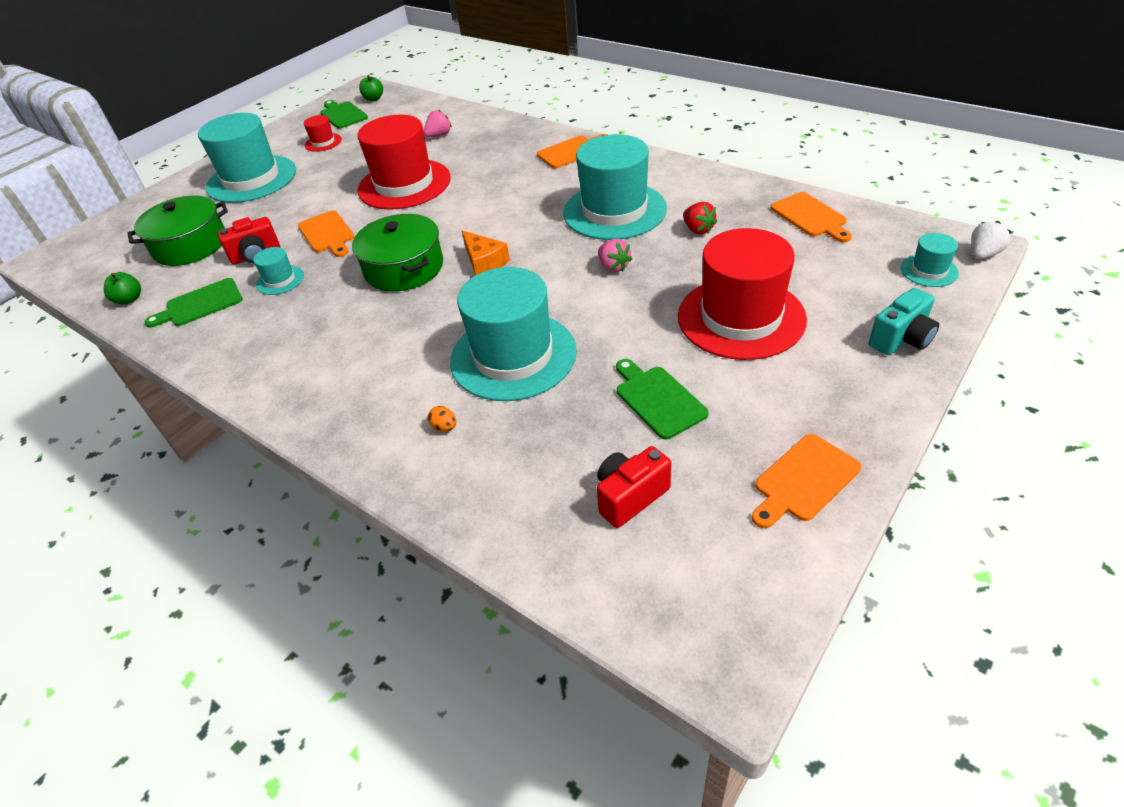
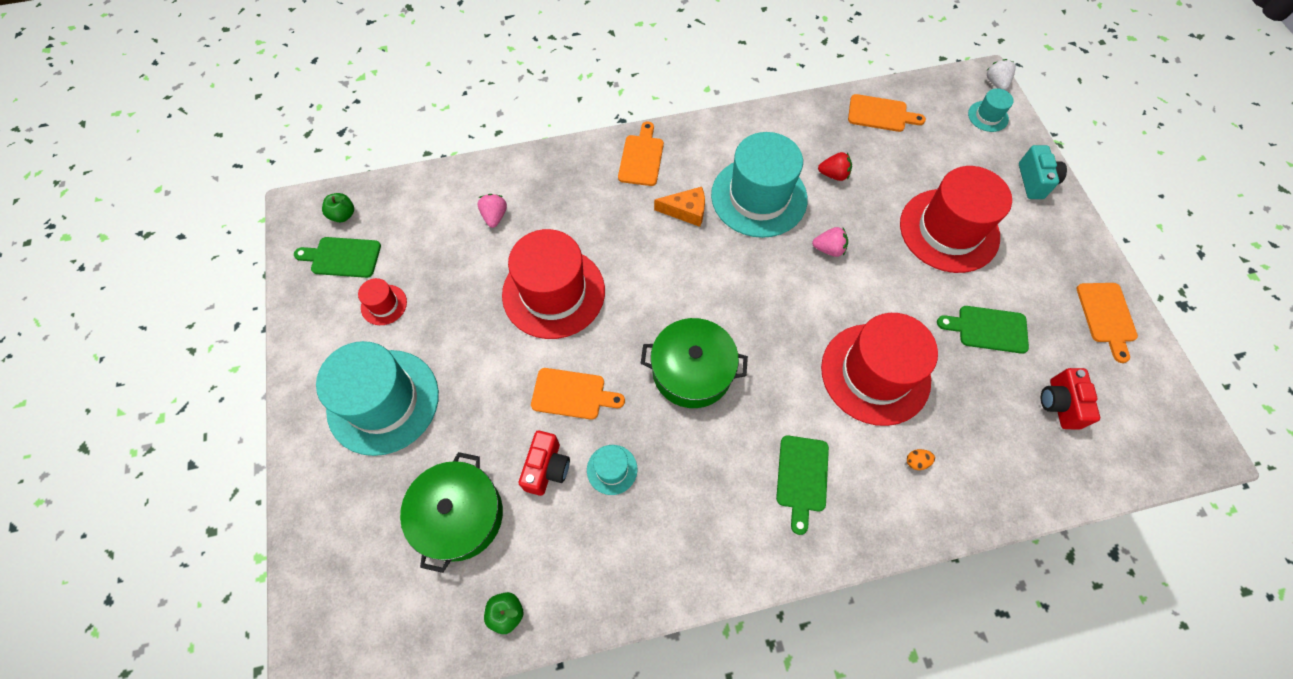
camera: 55 degrees left, 20 degrees up
green cutting board [144,278,243,328] -> green cutting board moved to [776,435,829,535]
turquoise hat [450,267,577,401] -> red hat [821,313,938,426]
orange cheese [462,231,510,275] -> orange cheese moved to [654,187,705,227]

